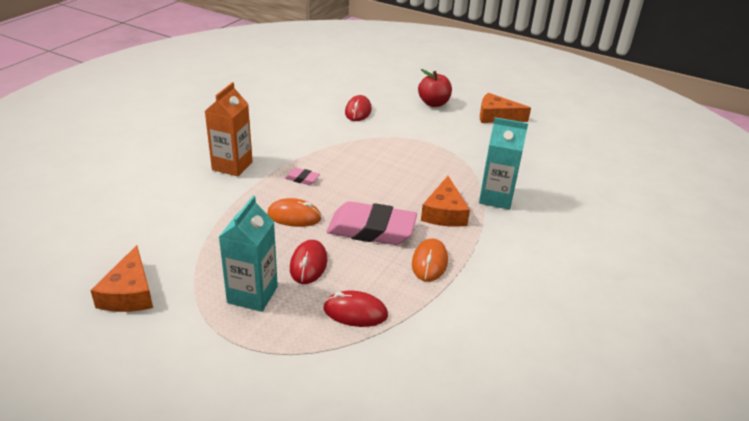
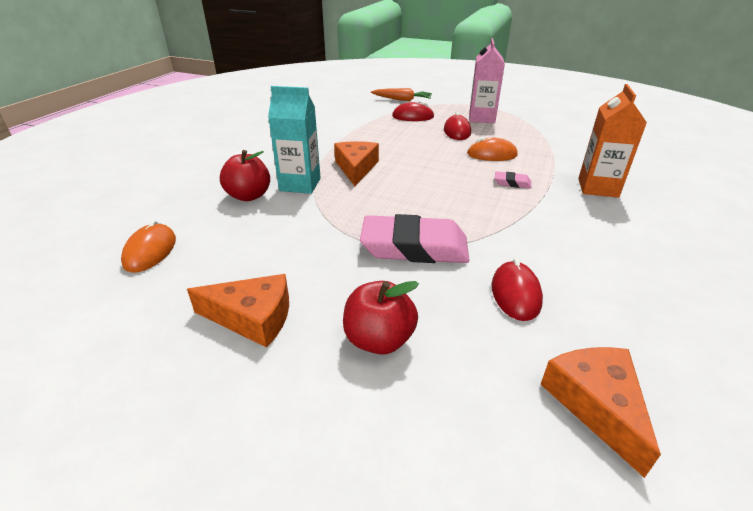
camera: 175 degrees right, 0 degrees up
orange cheese [90,245,153,312] -> orange cheese moved to [540,347,661,478]
turquoise carton [219,196,278,312] -> pink carton [469,38,505,123]
pink eraser [326,201,417,245] -> pink eraser moved to [360,214,469,263]
orange mouse [412,238,448,282] -> orange mouse moved to [121,220,176,273]
none -> red apple [220,150,270,201]
none -> orange carrot [371,88,432,101]

